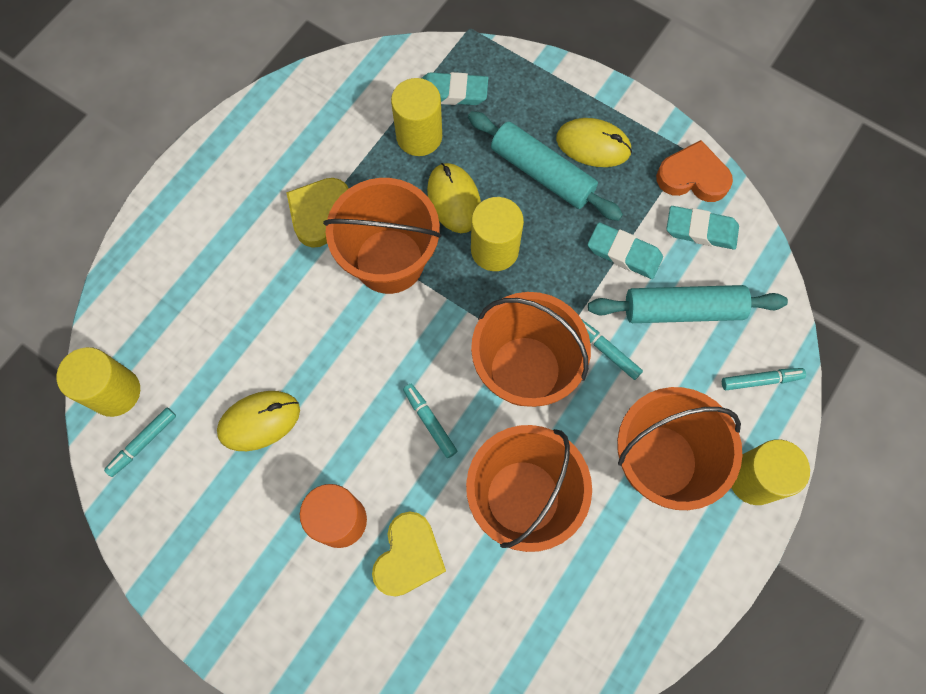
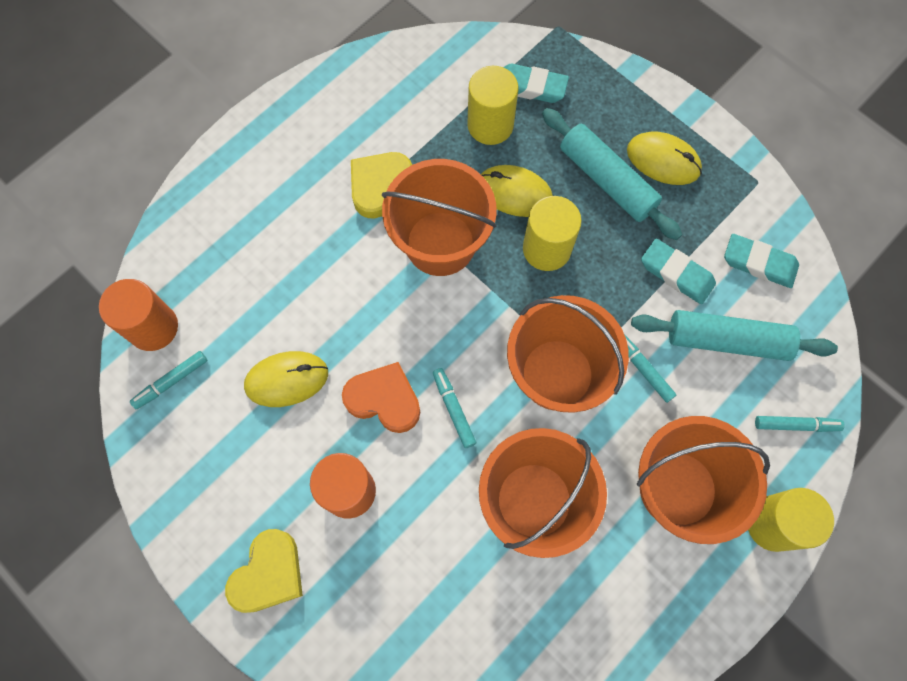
camera: 10 degrees right, 0 degrees up
yellow cylinder [57,347,140,417] -> orange cylinder [99,279,178,351]
yellow heart [372,512,446,597] -> yellow heart moved to [225,529,303,613]
yellow mouse [427,163,481,233] -> yellow mouse turned 60 degrees counterclockwise [481,165,553,217]
orange heart [656,140,733,202] -> orange heart moved to [342,362,420,433]

